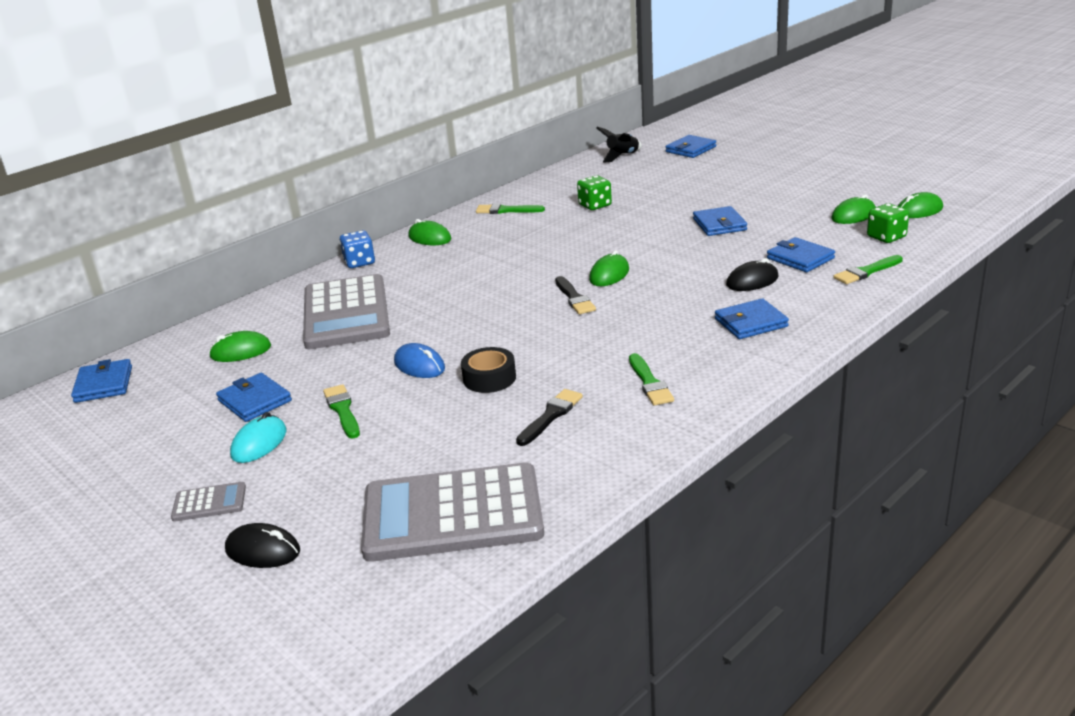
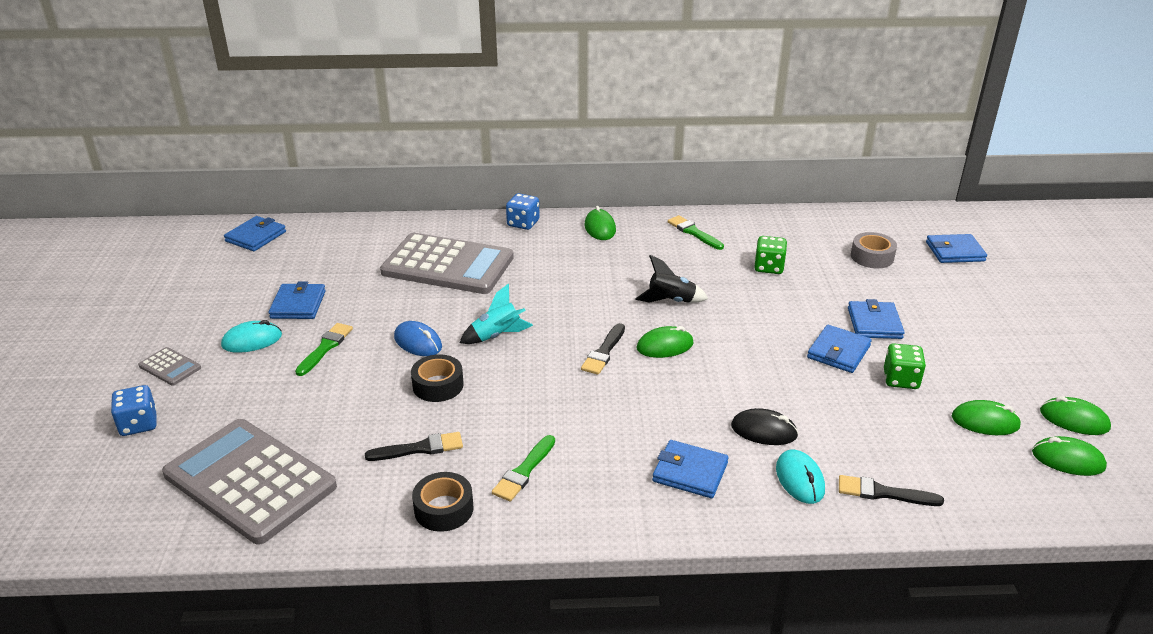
camera: 40 degrees right, 5 degrees up
green mouse [209,331,271,362] -> green mouse moved to [1040,396,1111,435]
black mouse [225,523,300,568] -> blue dice [111,385,157,436]
grey calculator [303,274,390,349] -> grey calculator turned 105 degrees counterclockwise [380,233,514,294]
blue mouse [394,343,445,378] -> blue mouse turned 45 degrees counterclockwise [394,321,442,356]
black rocket [596,127,642,163] -> black rocket moved to [635,255,708,303]
blue wallet [767,237,835,272] -> blue wallet moved to [848,299,905,339]
green brush [834,255,903,284] -> black brush [839,475,944,506]
green dice [867,203,909,243] -> green dice moved to [884,343,926,389]
none -> black tape [412,472,473,532]
none -> turquoise rocket [460,283,533,344]
none -> turquoise mouse [776,450,825,504]
none -> grey tape [851,232,897,268]

